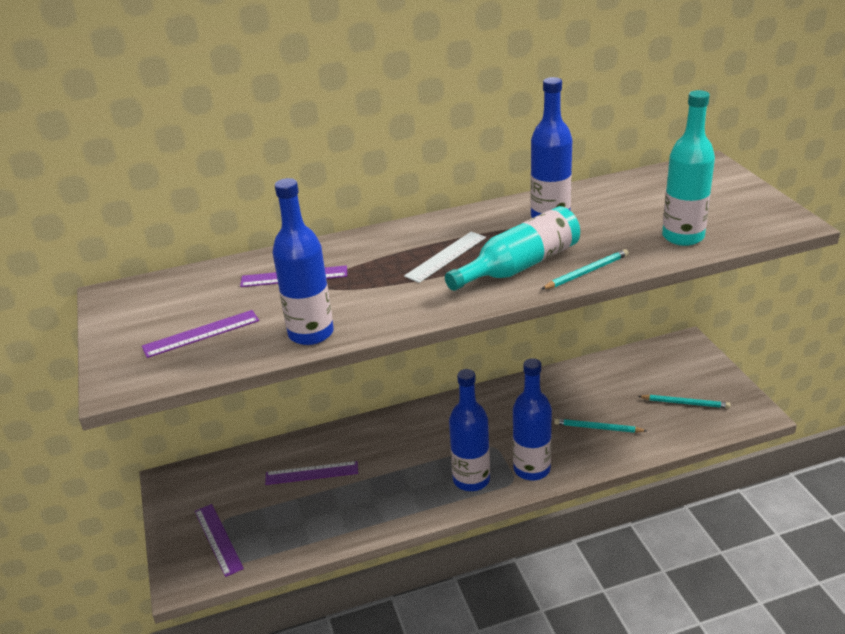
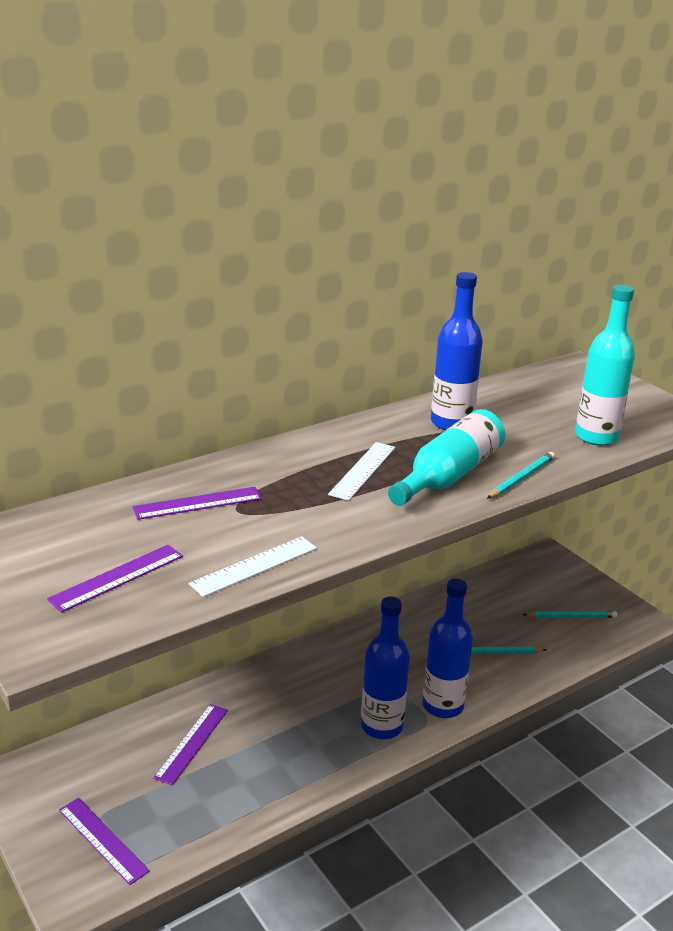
camera: 20 degrees left, 5 degrees down
purple ruler [265,461,358,485] -> purple ruler turned 45 degrees counterclockwise [154,704,228,785]
blue bottle [272,178,334,345] -> white ruler [189,536,317,597]

